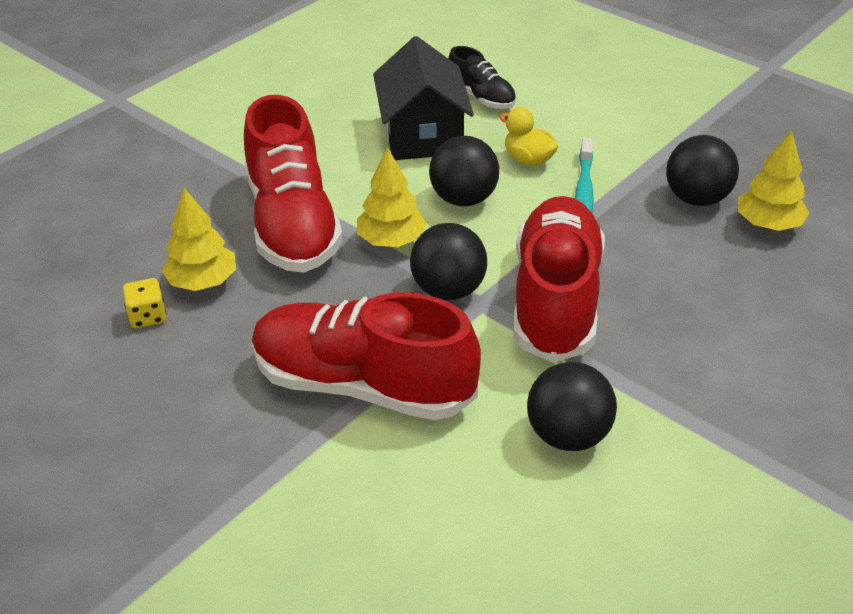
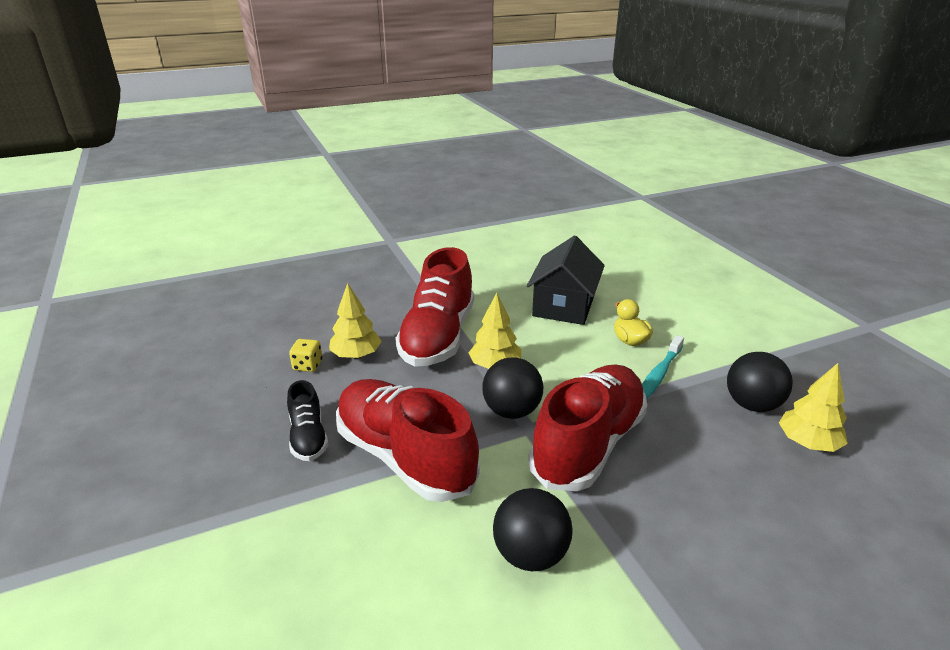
camera: 25 degrees right, 10 degrees down
black ball [429,136,499,207] -> none
black shoe [448,46,516,109] -> black shoe moved to [287,380,328,461]

